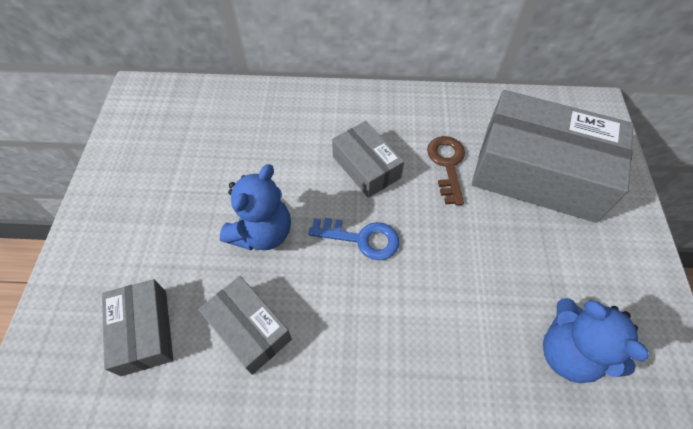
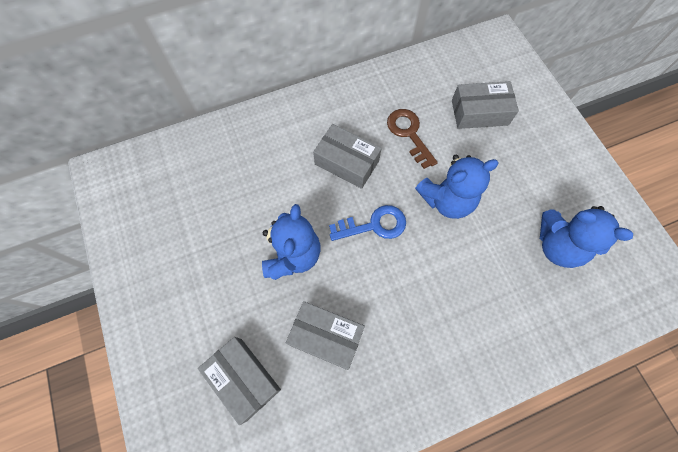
camera: 25 degrees left, 10 degrees up
grey box [472,90,634,223] -> grey box [452,81,519,129], size x0.51
none -> blue teddy bear [415,155,499,219]

